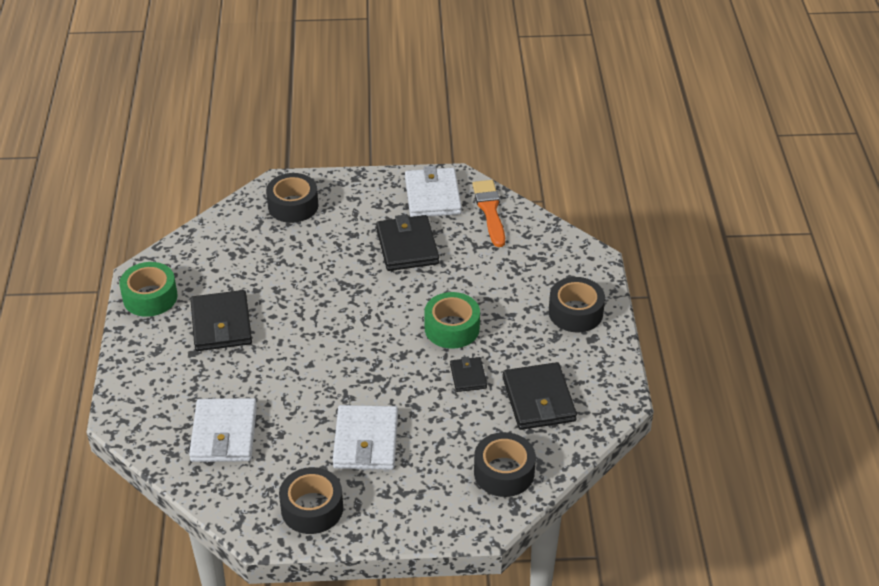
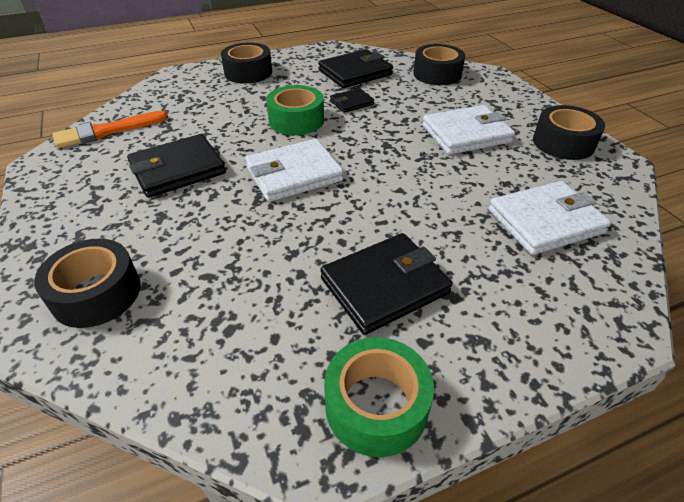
camera: 110 degrees left, 0 degrees up
white wallet [405,166,462,217] -> white wallet moved to [245,139,344,202]

